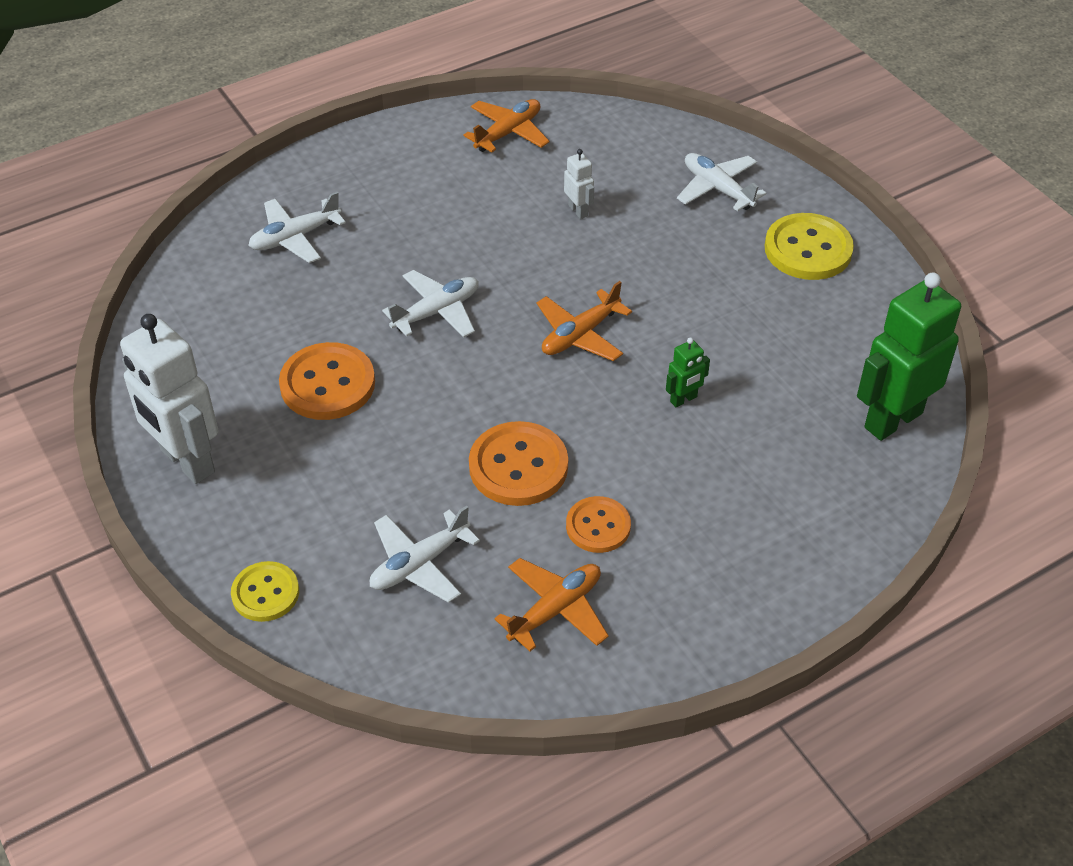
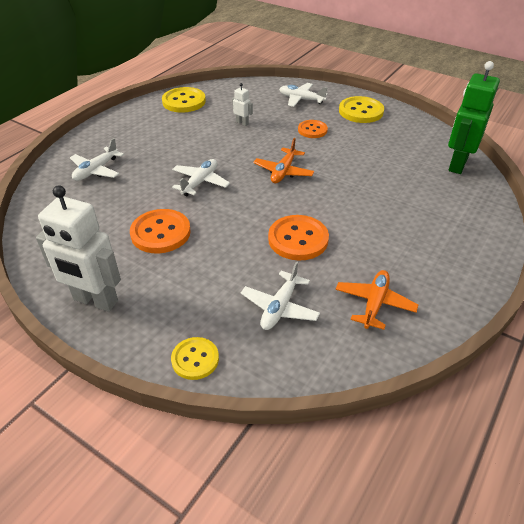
camera: 25 degrees left, 5 degrees down
orange plane [464,99,550,153] -> yellow button [162,87,206,113]
orange button [566,496,631,553] -> orange button moved to [298,120,328,138]
green robot [666,337,710,407] -> none

